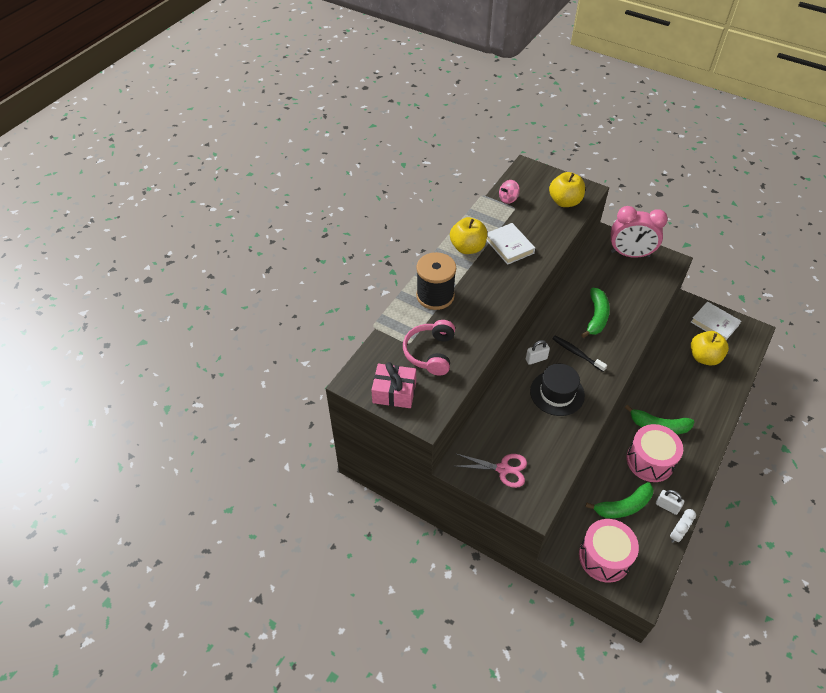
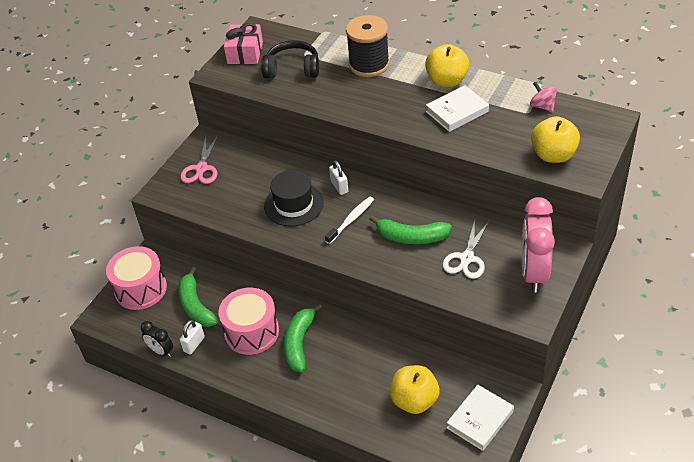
camera: 90 degrees right, 5 degrees down
pink headphones [403,320,455,375] -> black headphones [261,40,319,78]
black toothbrush [552,336,607,372] -> white toothbrush [325,197,374,244]
white clock [670,509,696,543] -> black clock [141,321,173,357]
none -> white scissors [443,220,490,279]

